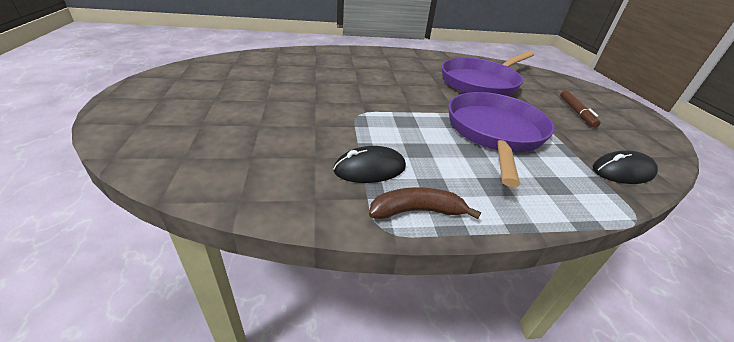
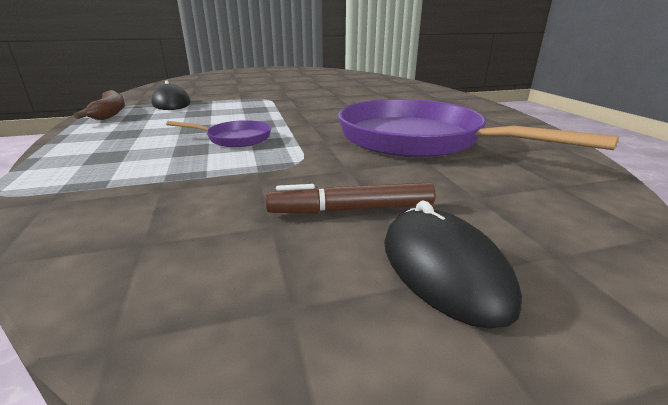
camera: 85 degrees right, 10 degrees down
purple pan [448,92,555,187] -> purple pan [166,120,271,147], size x0.44
black mouse [593,151,658,184] -> black mouse moved to [384,201,522,329]

